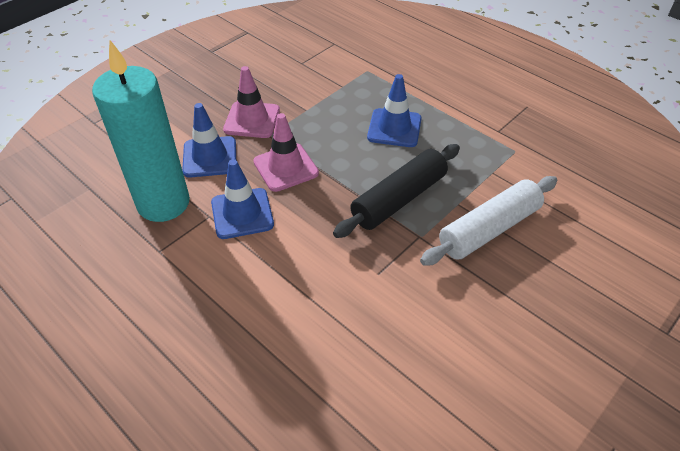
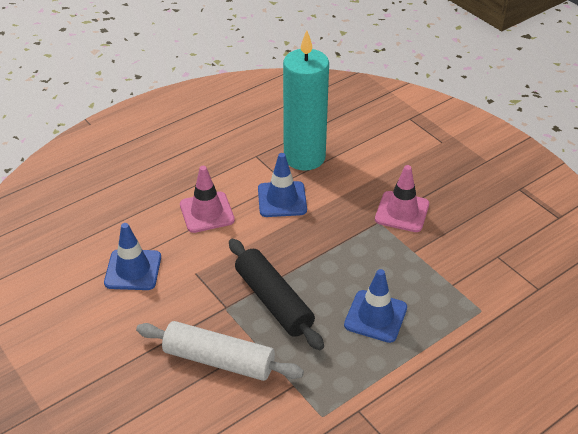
camera: 100 degrees right, 5 degrees down
blue traffic cone [182,103,236,178] -> blue traffic cone moved to [104,223,161,290]
pink traffic cone [253,113,319,192] -> pink traffic cone moved to [180,166,235,233]
white rolling pin [420,176,558,266] -> white rolling pin turned 45 degrees counterclockwise [136,321,304,381]

